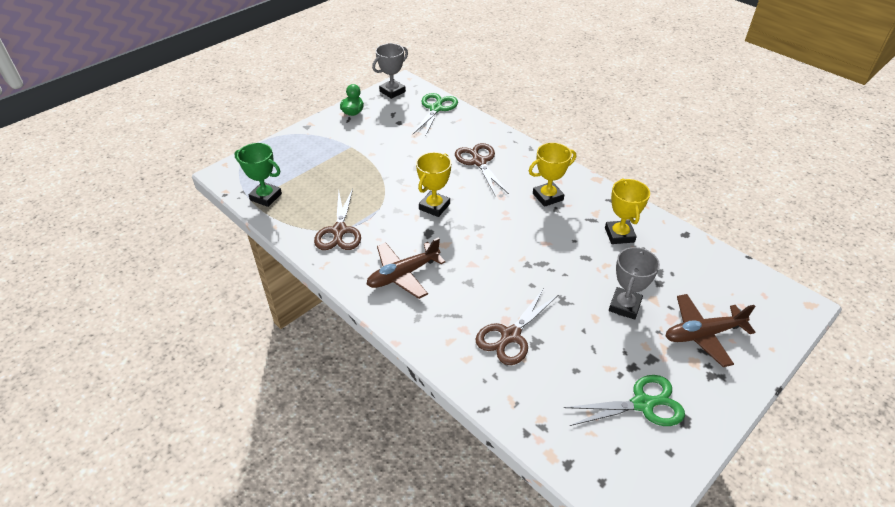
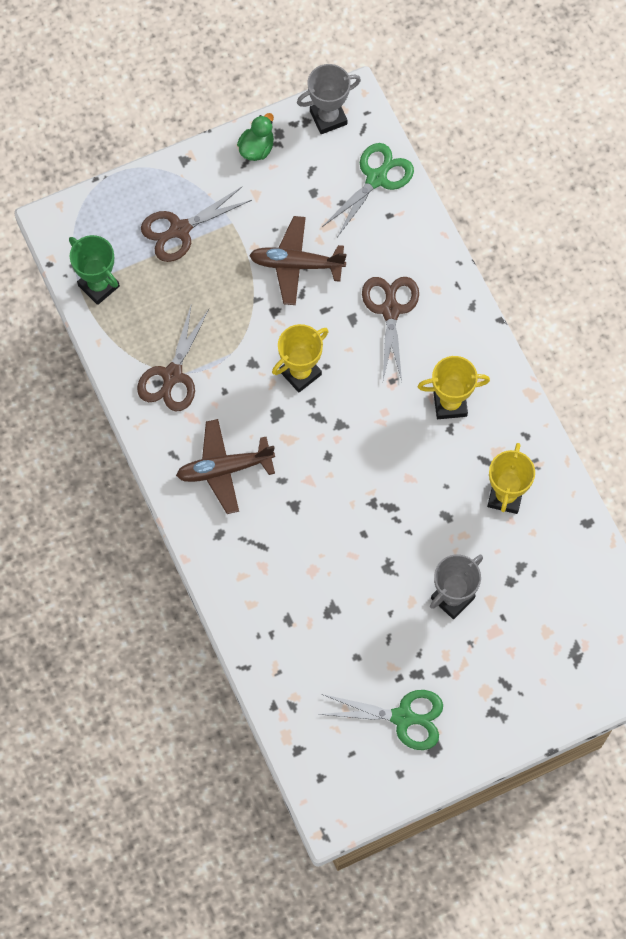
camera: 20 degrees right, 25 degrees up
brown scissors [476,288,558,365] -> brown scissors moved to [141,186,252,262]
brown plane [666,294,755,367] -> brown plane moved to [249,216,346,305]

